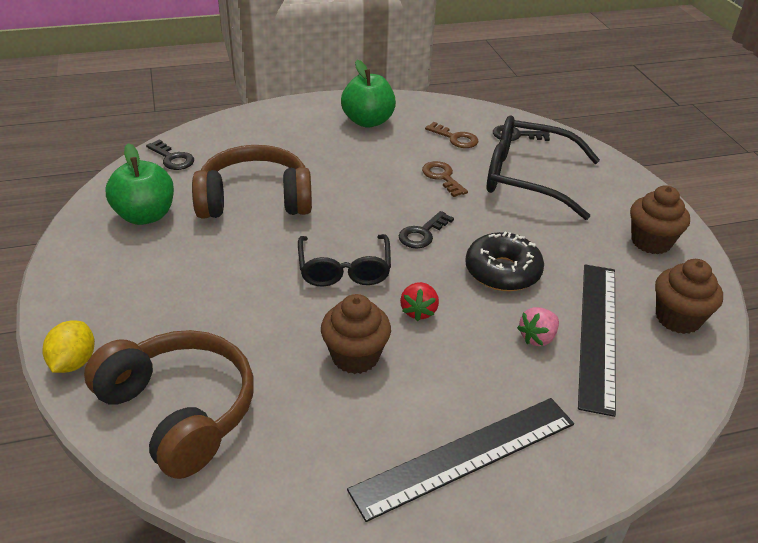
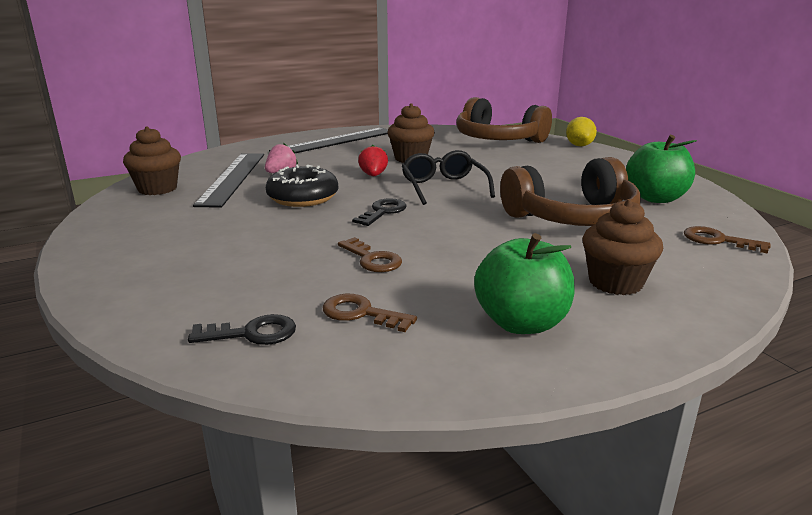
camera: 170 degrees right, 15 degrees down
black key [146,139,194,170] -> brown key [684,226,771,253]
black glasses [487,115,600,220] -> none
brown cupcake [630,185,690,254] -> brown cupcake moved to [582,199,663,295]

